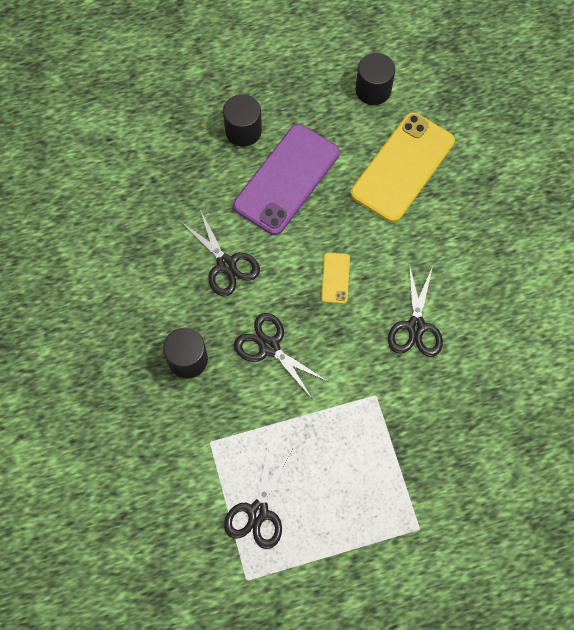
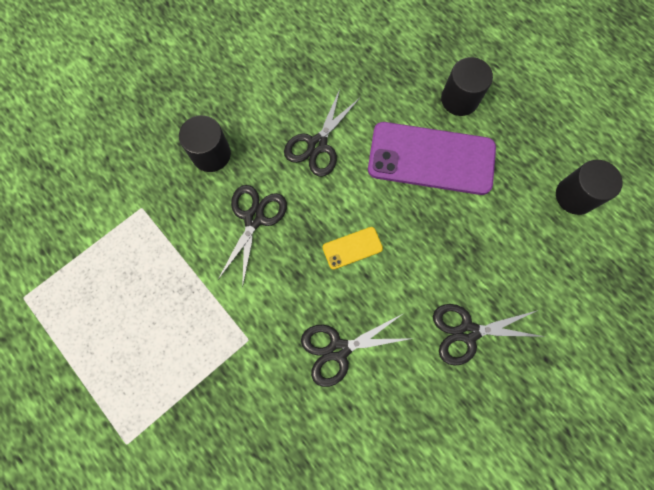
camera: 65 degrees right, 5 degrees up
black scissors [224,443,292,549] -> black scissors moved to [433,304,545,366]
yellow phone [351,113,455,222] -> none

